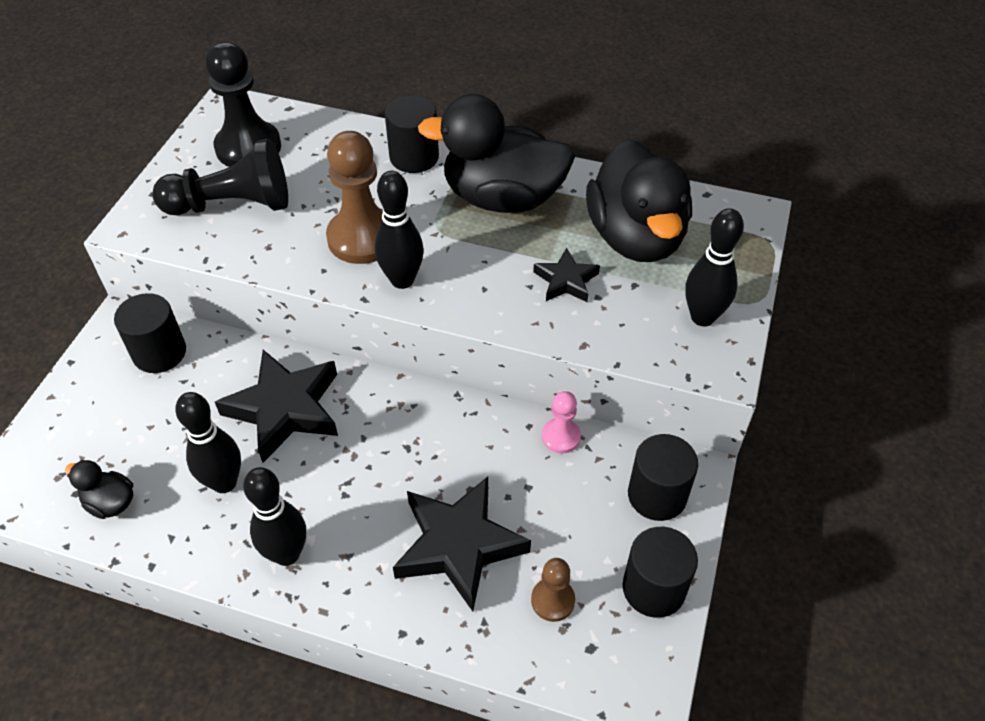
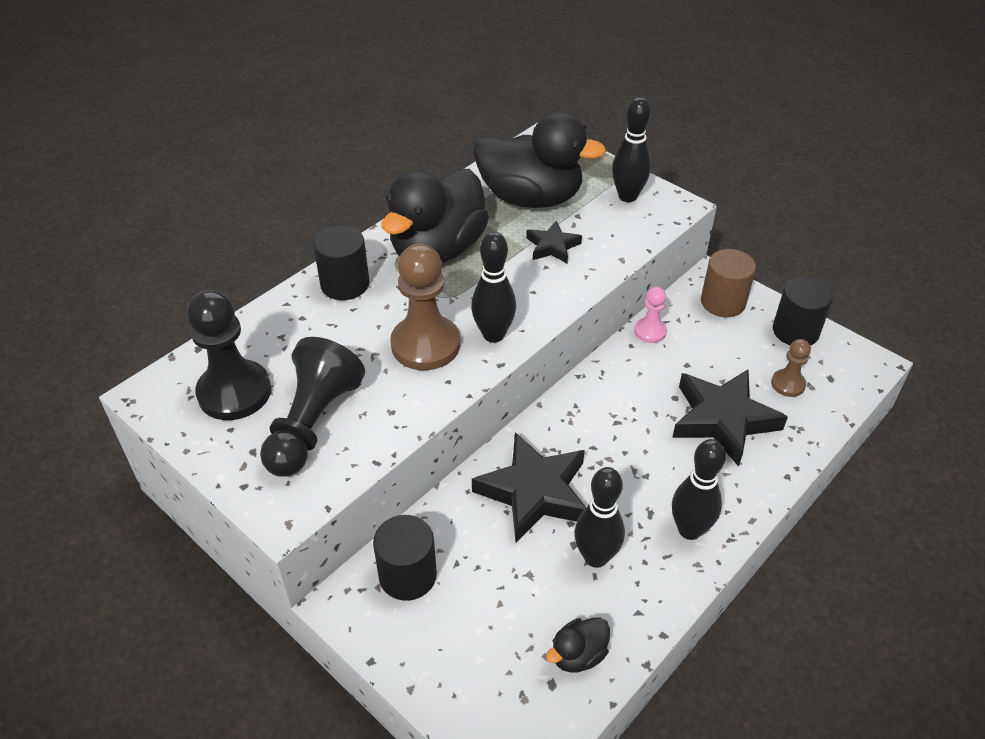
camera: 65 degrees left, 5 degrees down
black cylinder [628,434,698,521] -> brown cylinder [701,249,756,317]

